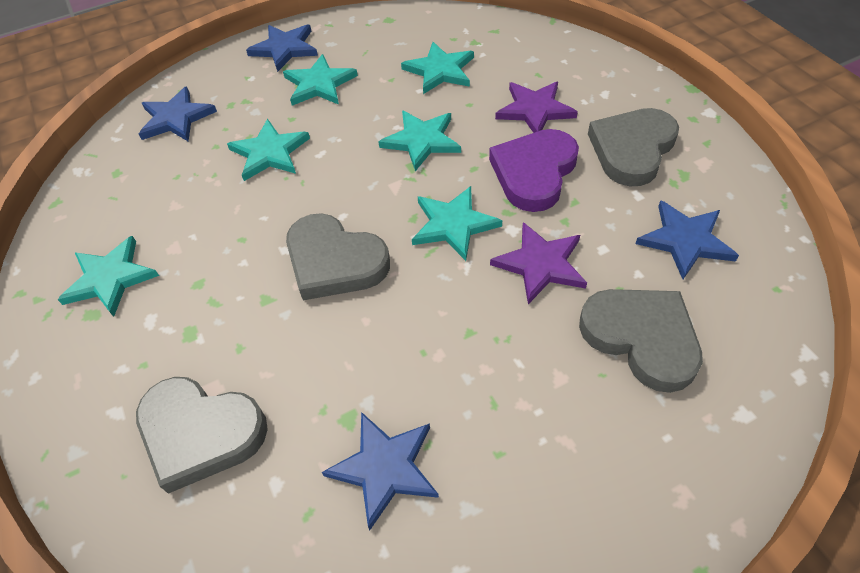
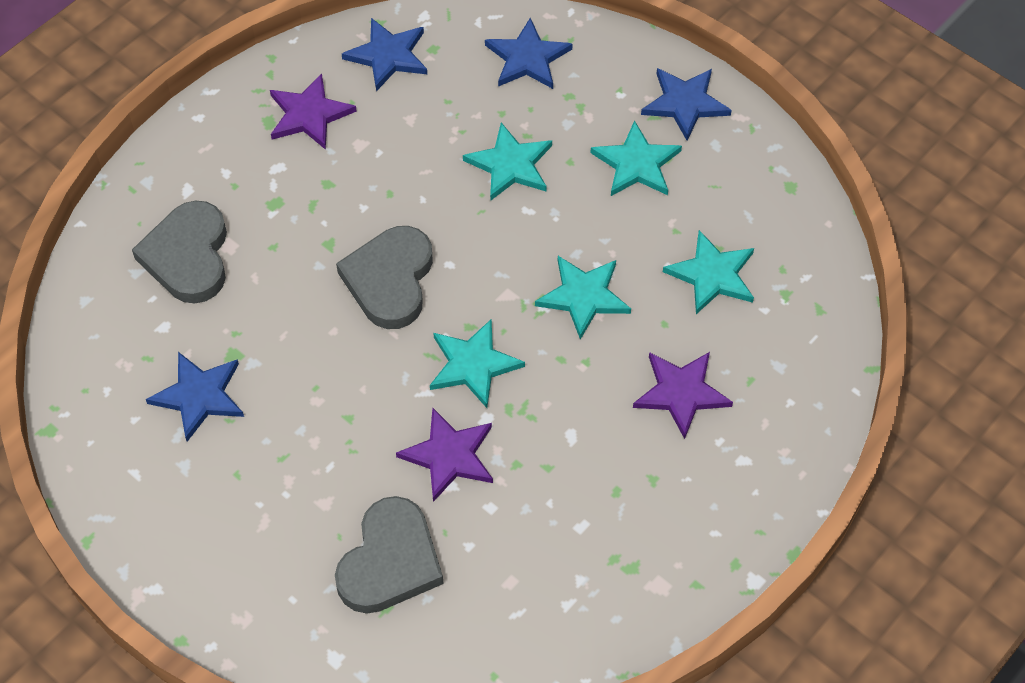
camera: 65 degrees right, 5 degrees up
turquoise star [58,236,159,317] -> purple star [270,73,357,150]
purple heart [489,129,579,212] -> none
grey heart [588,108,679,186] -> none
blue star [635,200,739,279] -> blue star moved to [342,18,427,91]

